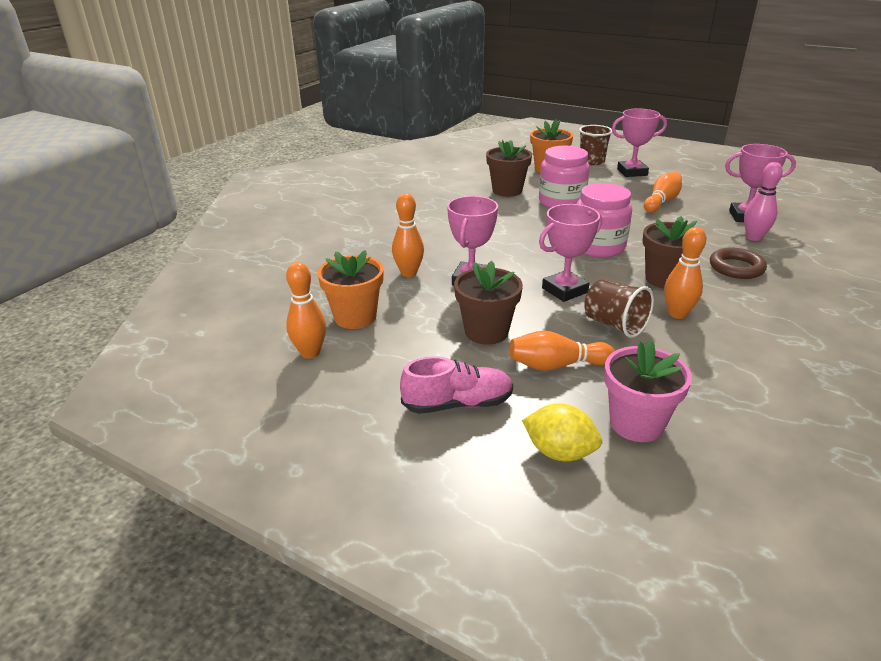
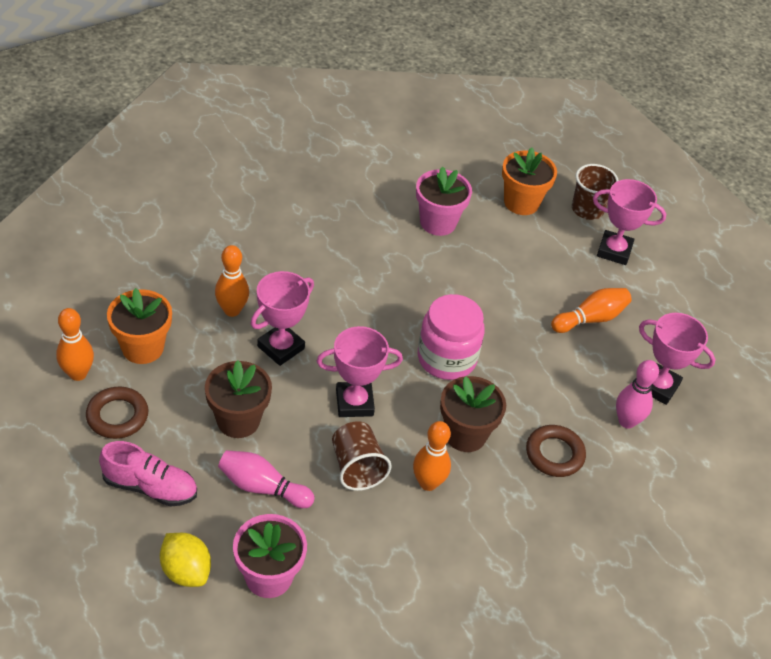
camera: 20 degrees right, 15 degrees up
brown flower pot [486,140,532,197] -> pink flower pot [416,166,472,236]
orange bowling pin [509,330,615,371] -> pink bowling pin [218,450,315,508]
pink jar [539,146,590,208] -> none
none -> brown ring [86,387,148,439]

